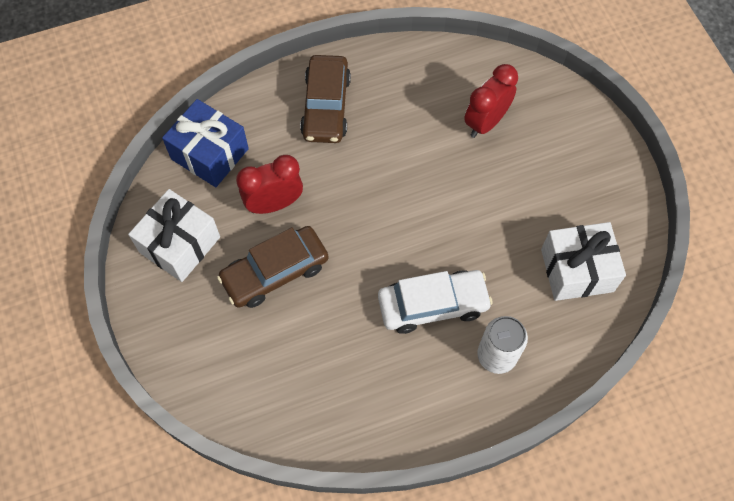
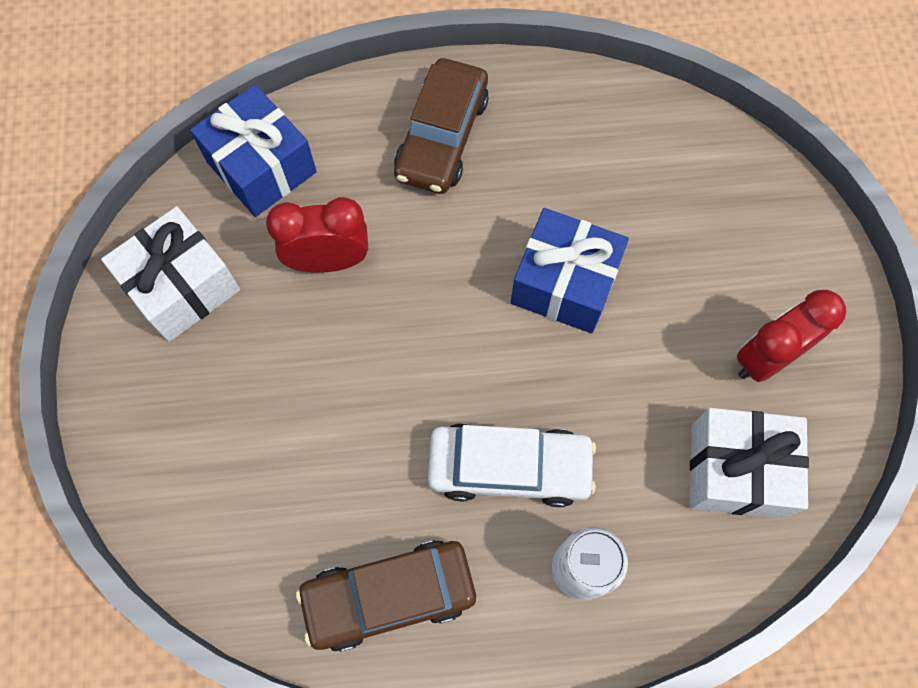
camera: 15 degrees right, 5 degrees up
brown car [217,226,329,308] -> brown car moved to [296,540,476,652]
red clock [464,64,518,138] -> red clock moved to [737,290,846,382]
none -> blue gift [511,208,629,333]

